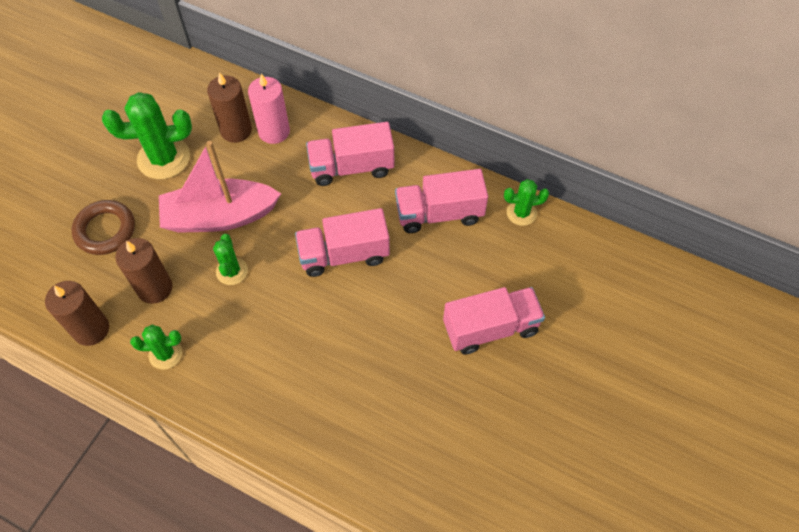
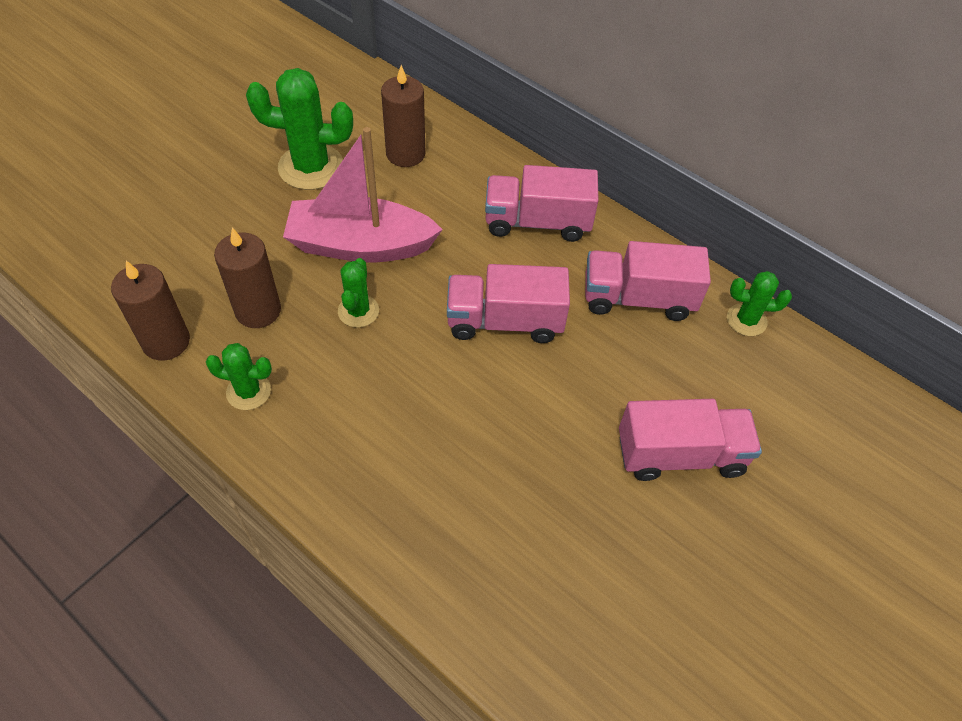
camera: 10 degrees right, 5 degrees down
brown ring [71,200,135,255] -> none
pink candle [248,74,290,144] -> none

